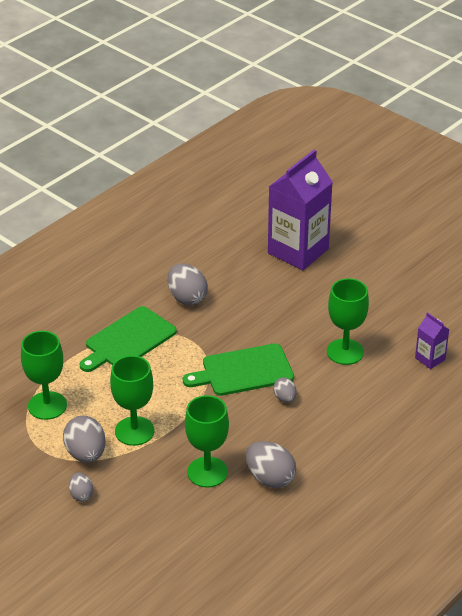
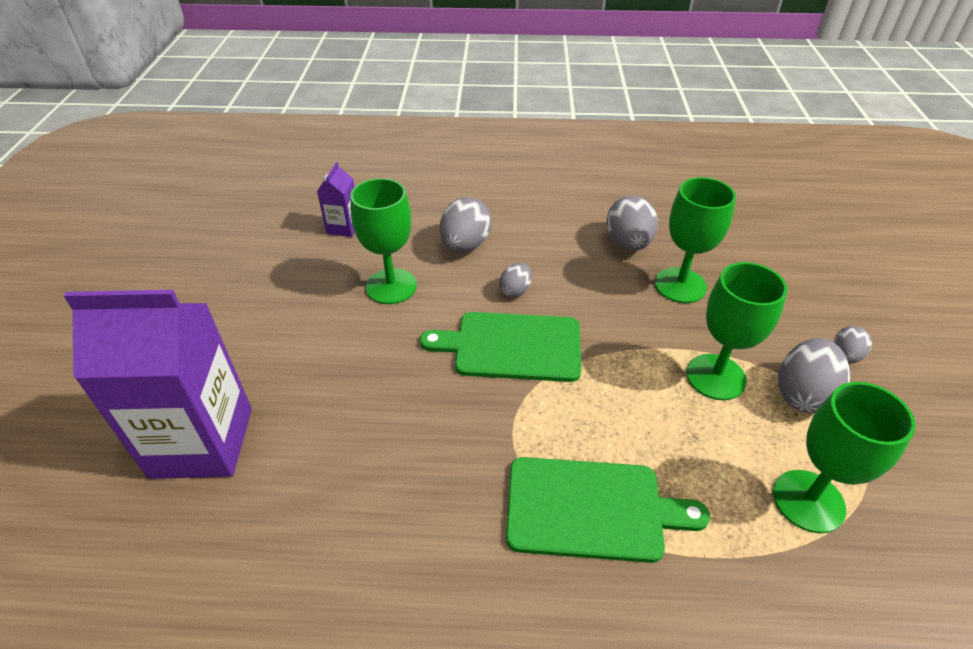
camera: 130 degrees left, 5 degrees up
grey egg [168,263,208,306] -> grey egg moved to [440,197,492,252]
green cutting board [183,343,294,396] -> green cutting board turned 150 degrees clockwise [420,312,581,382]

